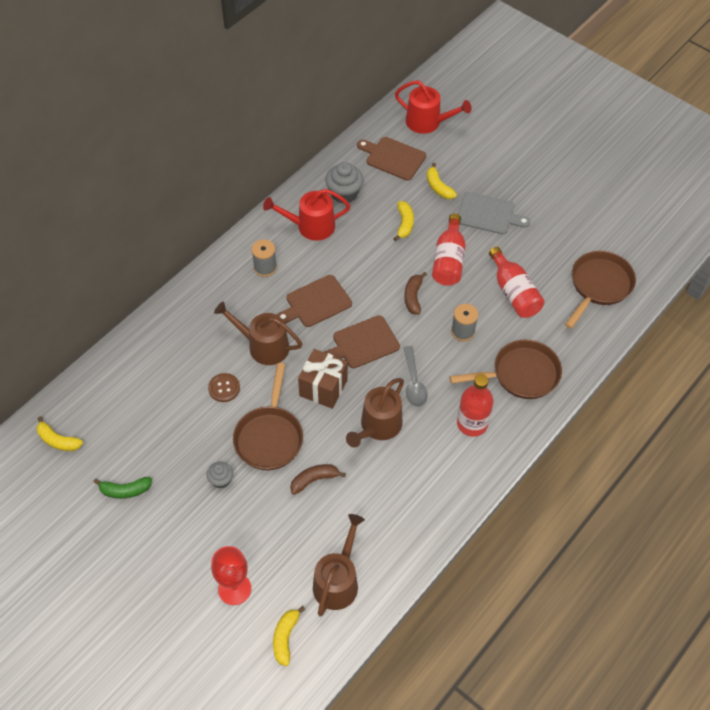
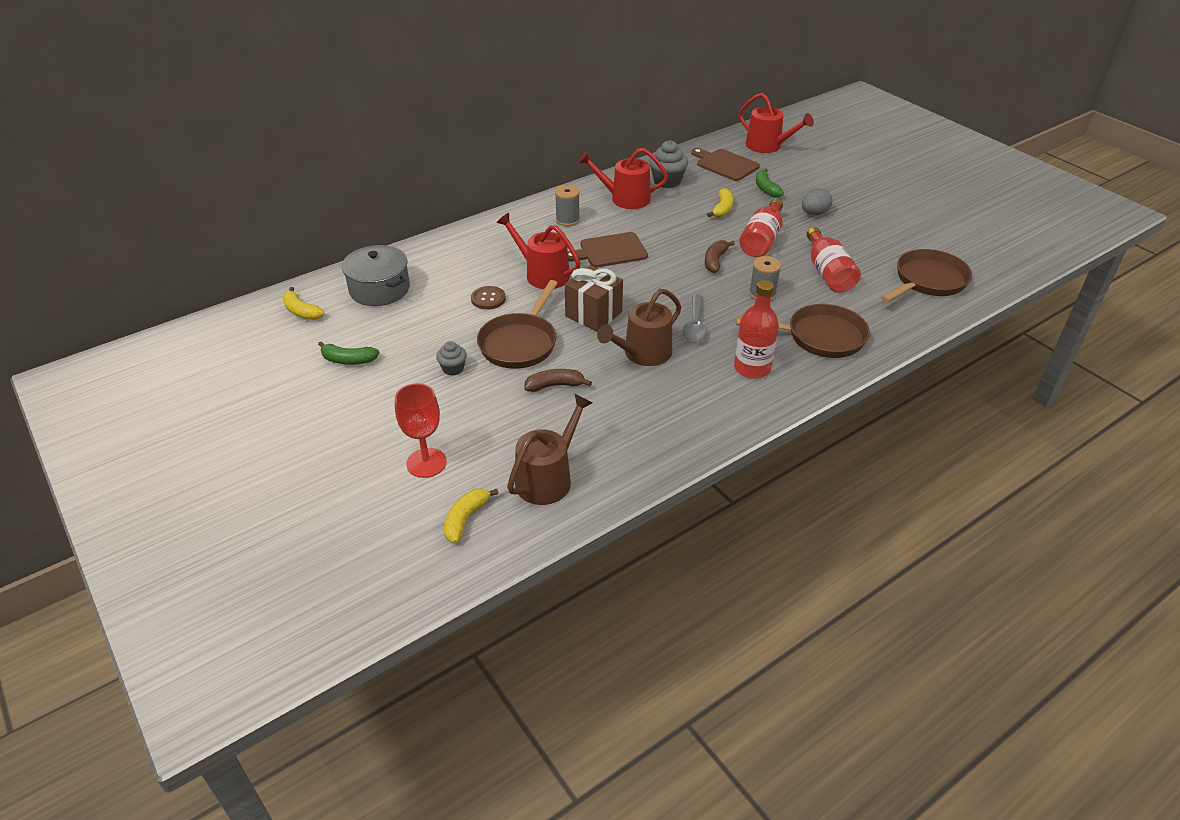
camera: 15 degrees right, 15 degrees down
brown watering can [214,301,302,365] -> red watering can [496,212,580,289]
brown cutting board [324,315,400,368] -> none
yellow banana [427,163,457,199] -> green banana [756,168,784,198]
grey cutting board [458,192,530,234] -> grey egg [802,188,833,215]
none -> grey pot [342,245,410,306]

